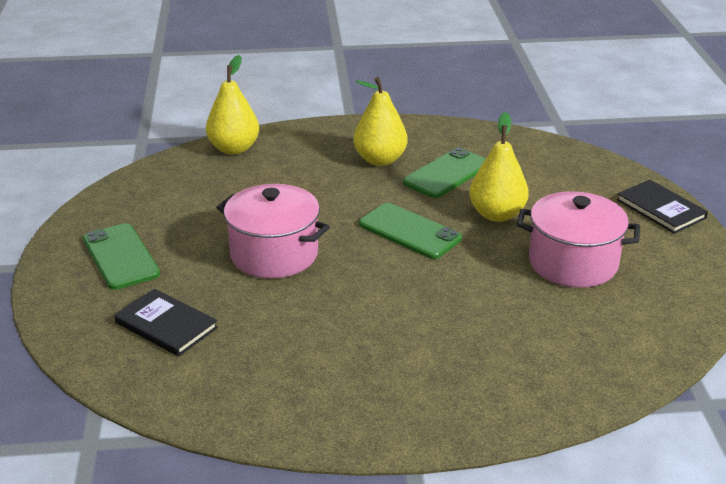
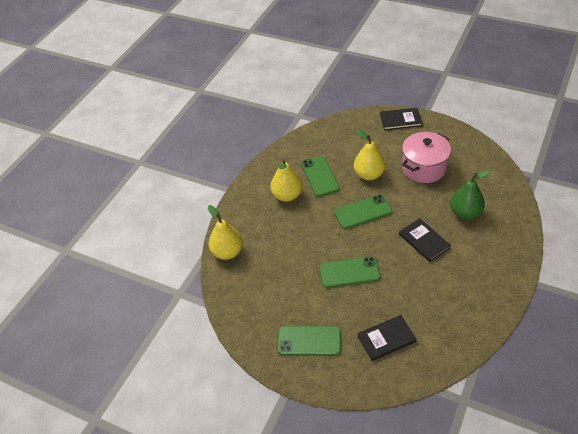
camera: 55 degrees left, 15 degrees up
pink pot [216,184,330,278] -> green phone [319,256,380,288]
none -> black book [399,218,451,262]
none -> green pear [450,170,491,220]

